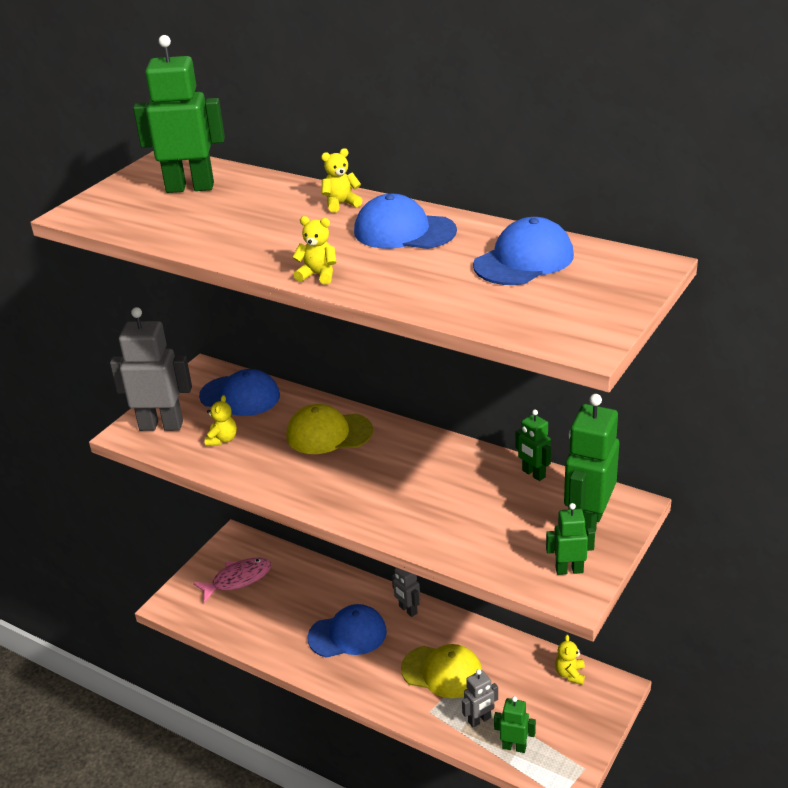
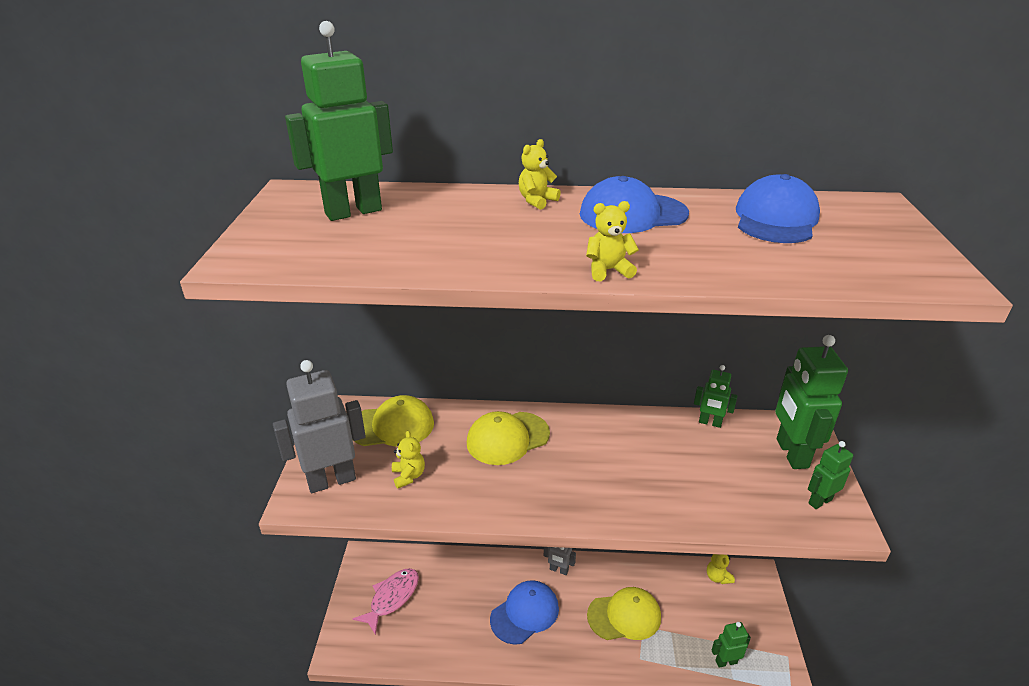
camera: 30 degrees left, 0 degrees up
blue cap [199,369,280,416] -> yellow cap [352,395,434,447]
grey robot [462,669,498,728] -> none

